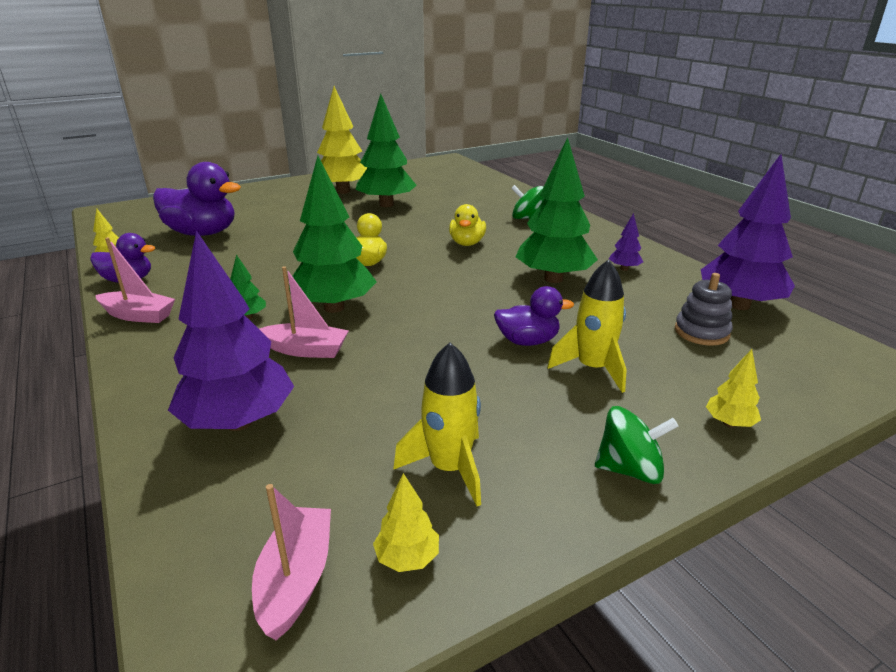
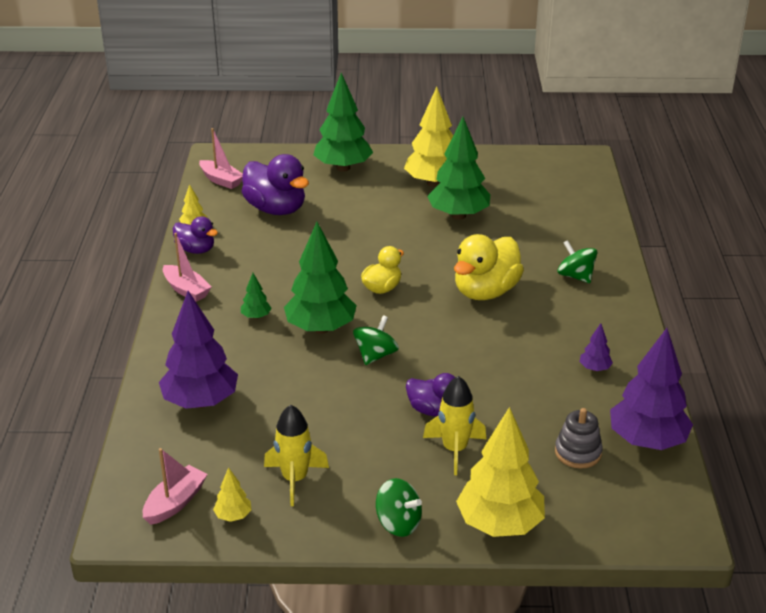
camera: 30 degrees right, 5 degrees up
pink boat [259,266,348,358] -> pink boat moved to [199,128,243,189]
yellow duck [449,204,486,246] -> yellow duck [454,234,524,300], size x1.71
green tree [516,137,598,283] -> green tree moved to [313,73,373,172]
yellow tree [706,349,761,427] -> yellow tree [456,407,545,537], size x2.29
none -> green spinning top [353,315,399,365]

